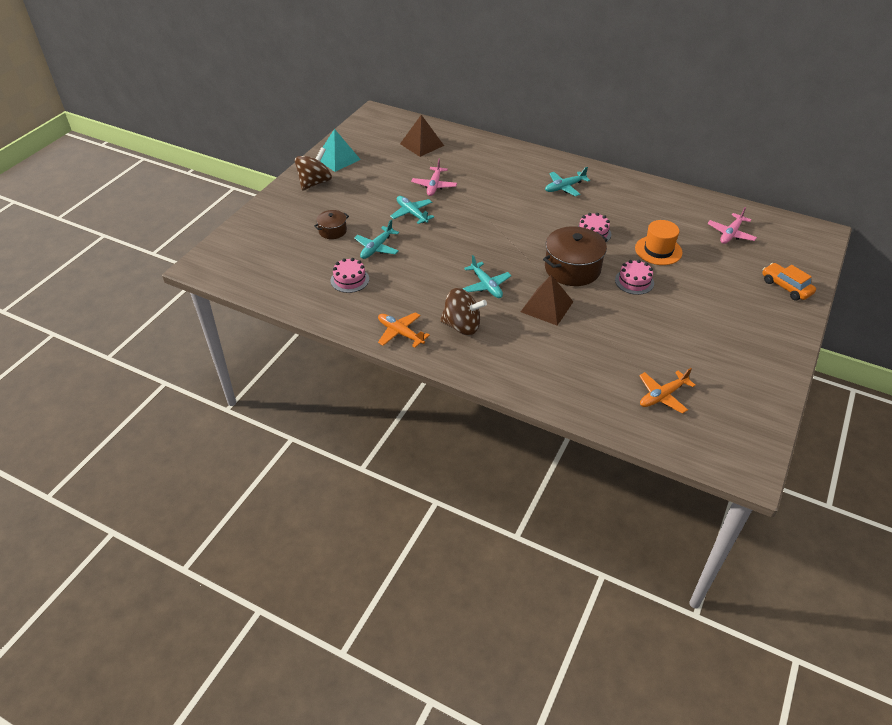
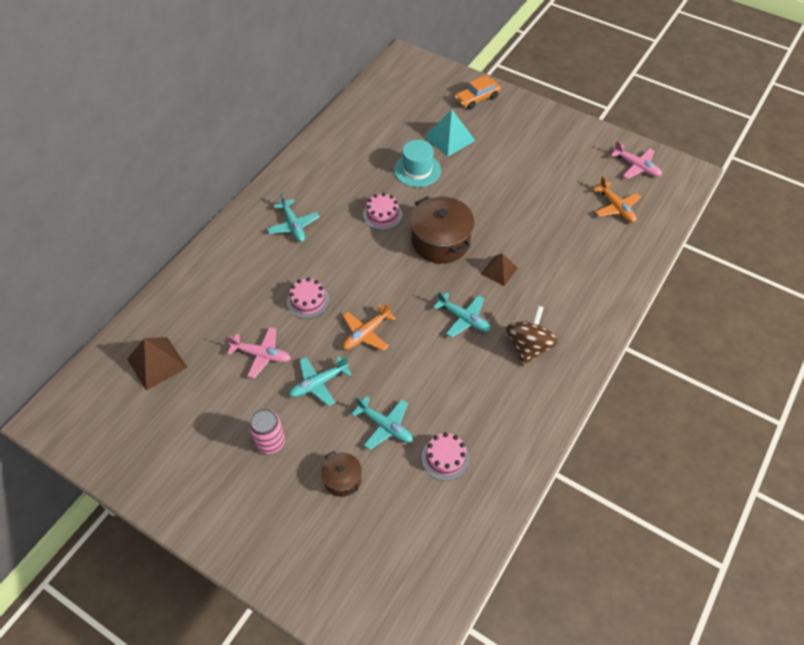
camera: 85 degrees left, 10 degrees up
brown spinning top [295,147,332,191] -> none
turquoise pyramid [315,129,361,172] -> turquoise pyramid moved to [424,109,475,157]
orange plane [378,312,430,348] -> orange plane moved to [343,303,396,351]
turquoise plane [463,255,512,298] -> turquoise plane turned 60 degrees clockwise [433,291,491,338]
brown pyramid [521,275,573,326] -> brown pyramid [481,253,518,286], size x0.66
pink cake [615,260,654,295] -> pink cake moved to [287,277,329,319]
orange hat [635,220,683,265] -> turquoise hat [394,140,441,187]
pink plane [707,207,757,244] -> pink plane moved to [610,141,662,179]
none -> pink can [249,408,285,454]

